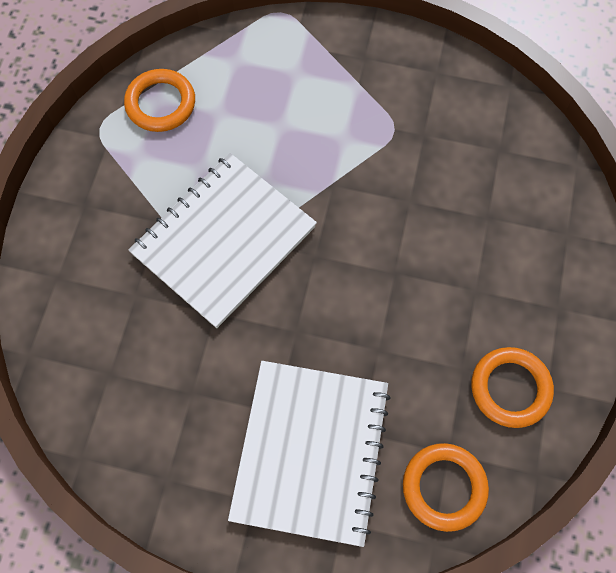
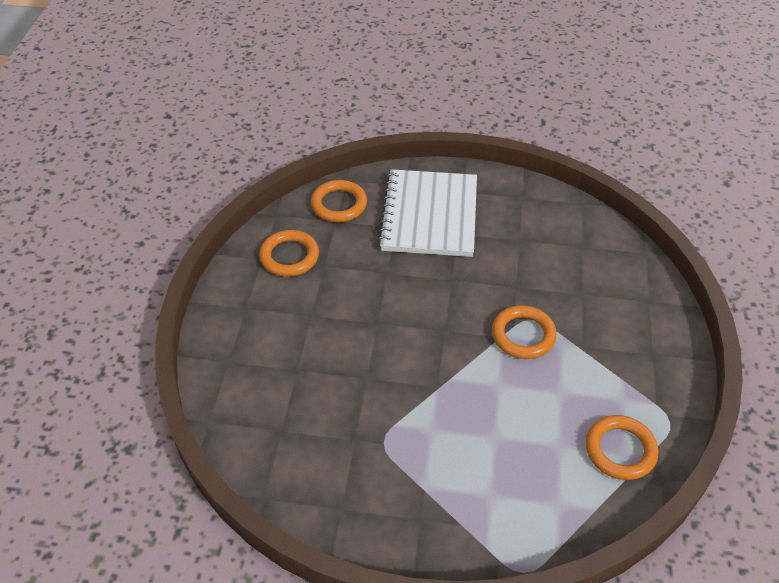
camera: 175 degrees right, 20 degrees down
white notebook [129,153,317,328] -> orange ring [492,305,557,359]

